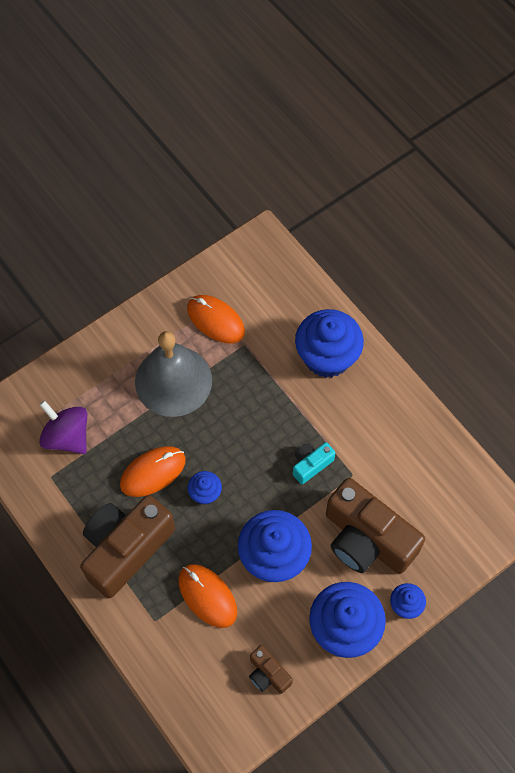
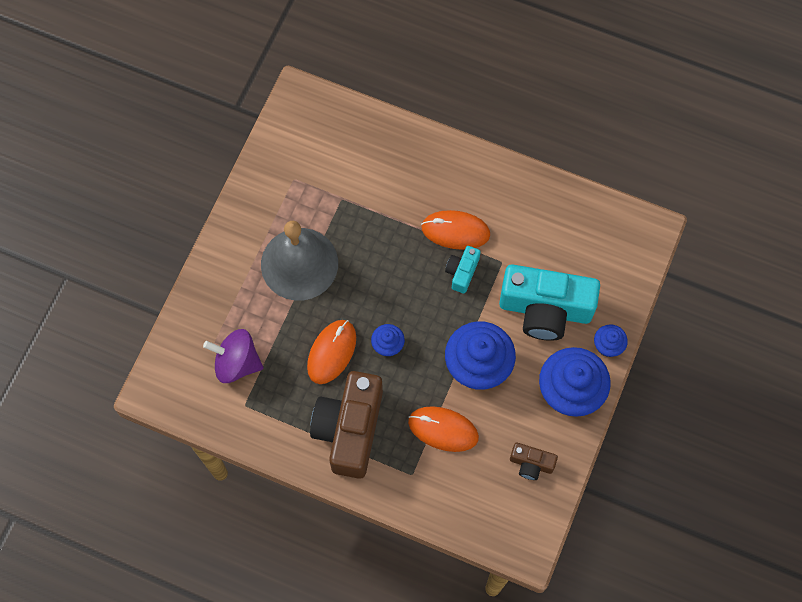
camera: 30 degrees left, 5 degrees up
orange mouse [187,295,245,344] -> orange mouse moved to [421,210,490,250]
blue cupcake [295,309,364,378] -> none
brown camera [326,478,425,574] -> turquoise camera [499,264,600,341]

